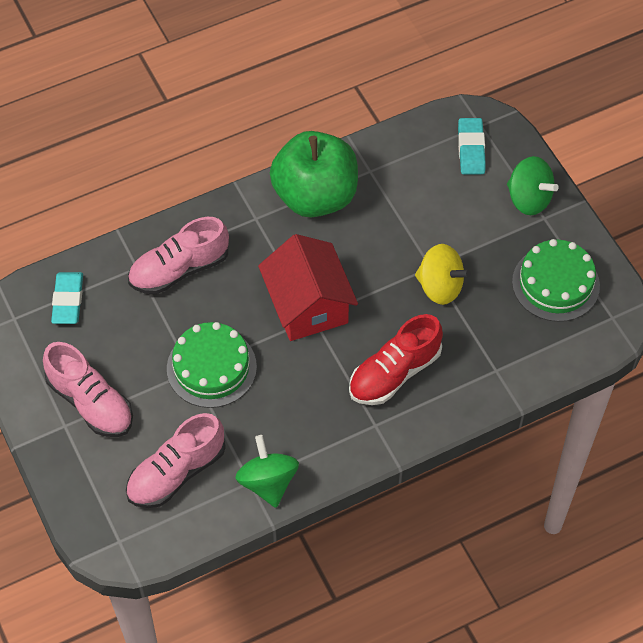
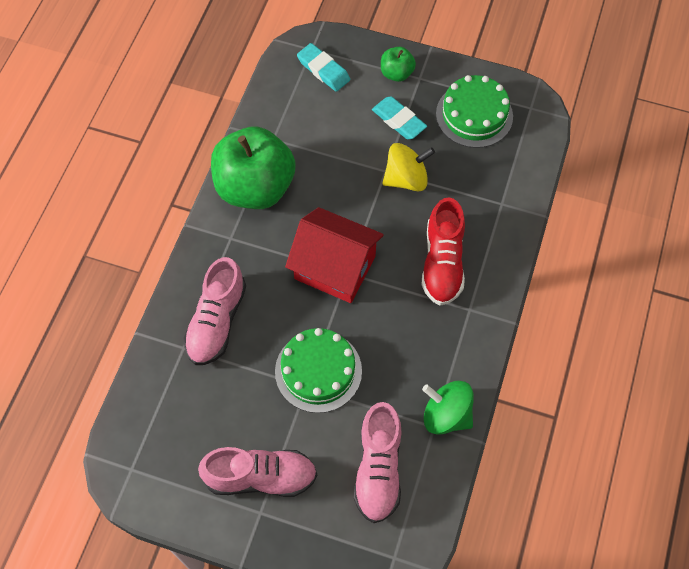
camera: 45 degrees left, 5 degrees up
turquoise eraser [51,272,83,324] -> turquoise eraser moved to [372,96,427,139]
green spinning top [507,156,559,215] -> green apple [381,47,416,82]

